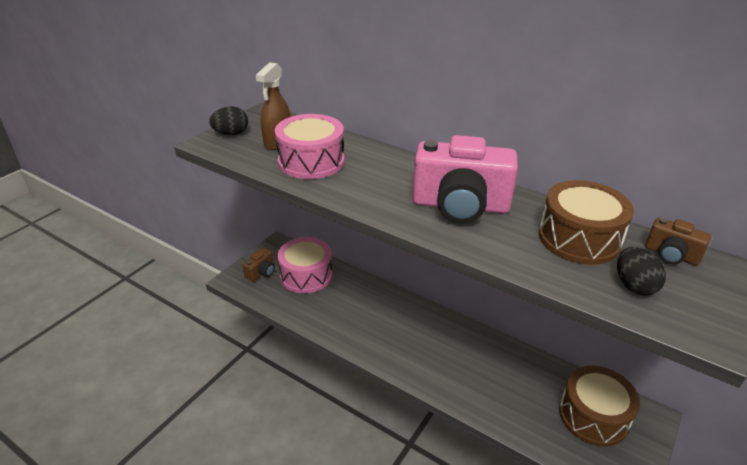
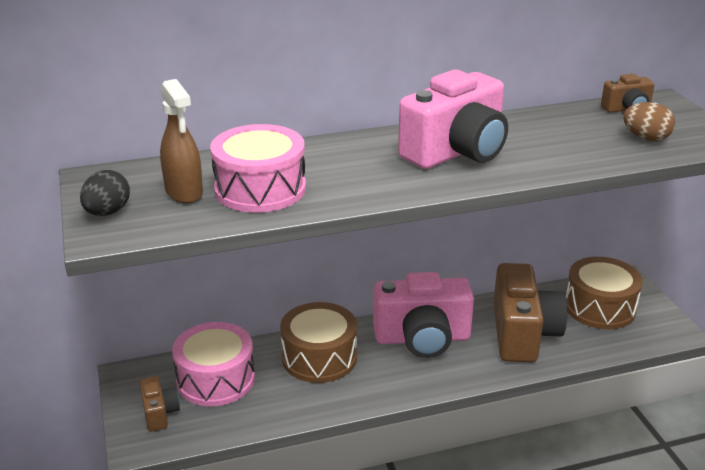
camera: 50 degrees left, 5 degrees down
brown drum [539,180,634,265] -> brown drum moved to [280,302,357,383]
black egg [617,247,666,295] -> brown egg [623,102,675,141]
none -> pink camera [373,272,474,358]
none -> brown camera [493,263,567,362]

